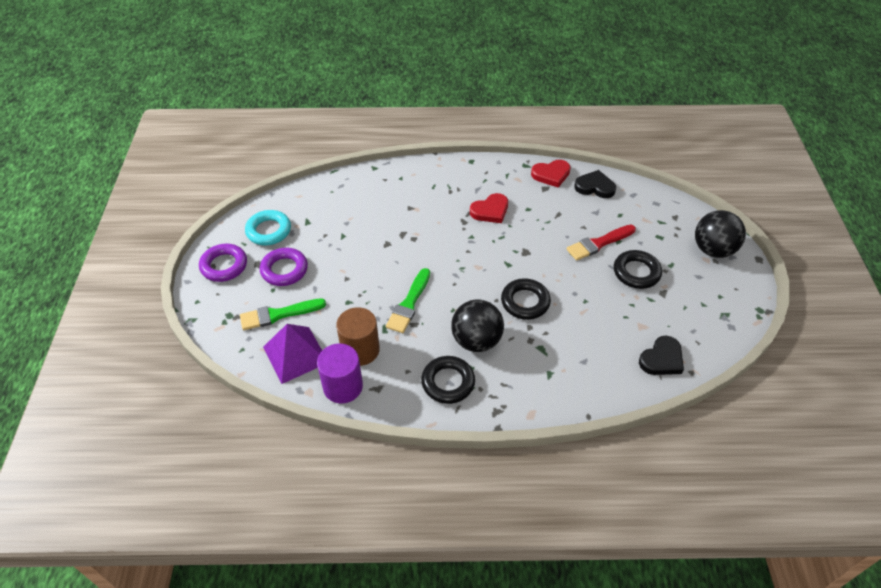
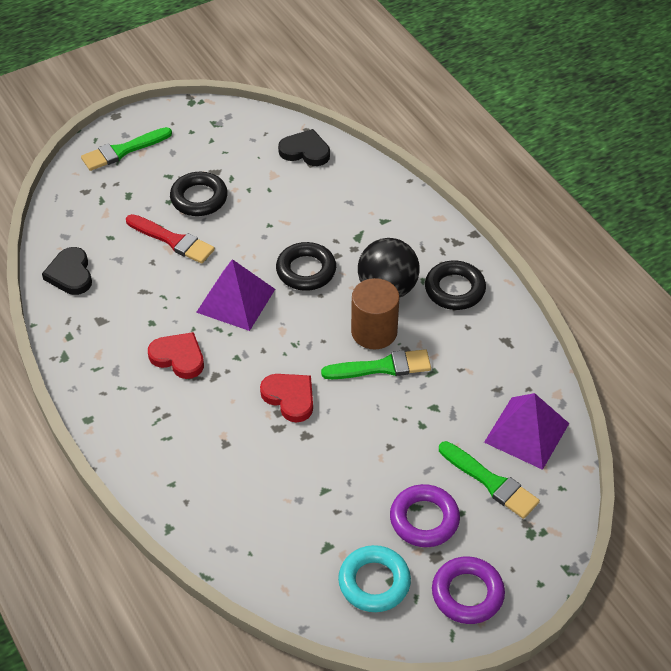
camera: 120 degrees left, 0 degrees up
purple cylinder [317,343,363,404] -> none
brown cylinder [336,307,380,366] -> brown cylinder moved to [351,278,400,349]
red heart [531,160,571,187] -> red heart moved to [260,374,313,422]
black ball [695,210,746,258] -> green brush [81,127,172,171]
none -> purple pyramid [196,259,275,331]

